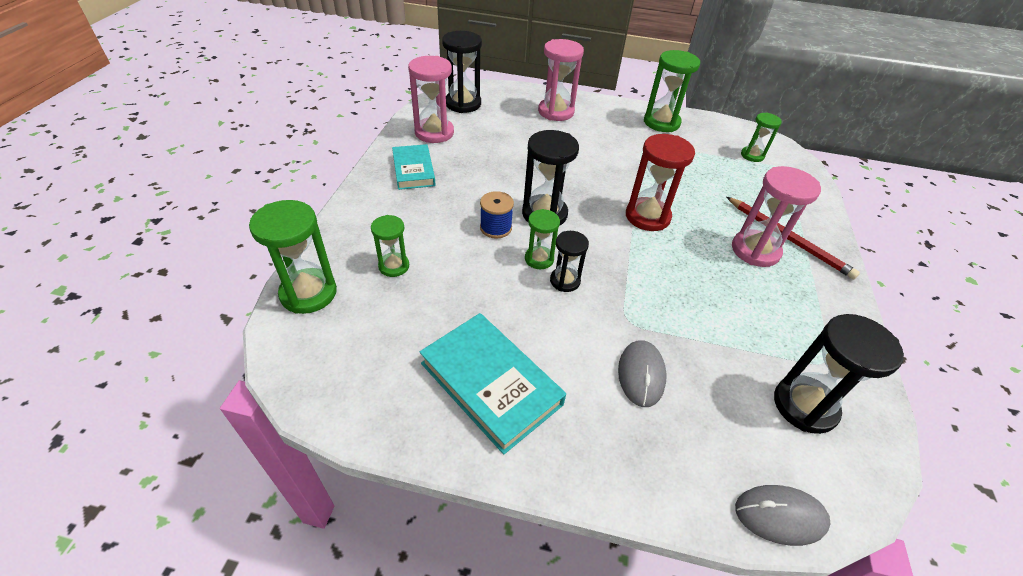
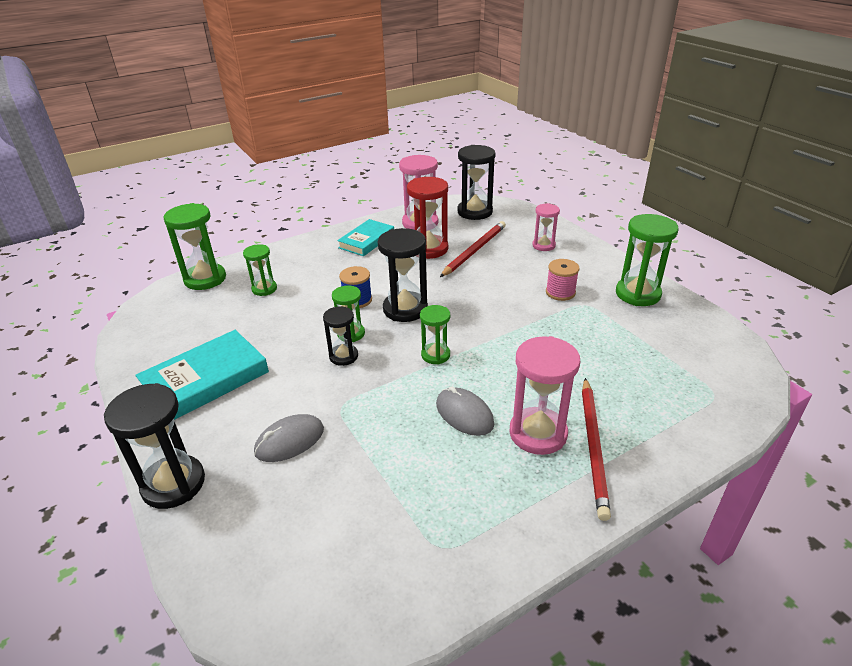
camera: 50 degrees right, 10 degrees down
turquoise book [419,313,566,455] -> turquoise book turned 45 degrees clockwise [135,330,269,420]
pink hourglass [538,39,584,121] -> pink hourglass [532,203,560,251], size x0.59
red hourglass [626,134,695,231] -> red hourglass moved to [407,177,448,259]
grey mouse [735,485,831,546] -> grey mouse moved to [436,386,494,436]
green hourglass [741,112,782,162] -> green hourglass moved to [420,305,450,365]
black hourglass [774,314,904,434] -> black hourglass moved to [104,383,205,509]
none -> red pencil [440,221,506,277]
none -> pink spool [546,259,579,301]

